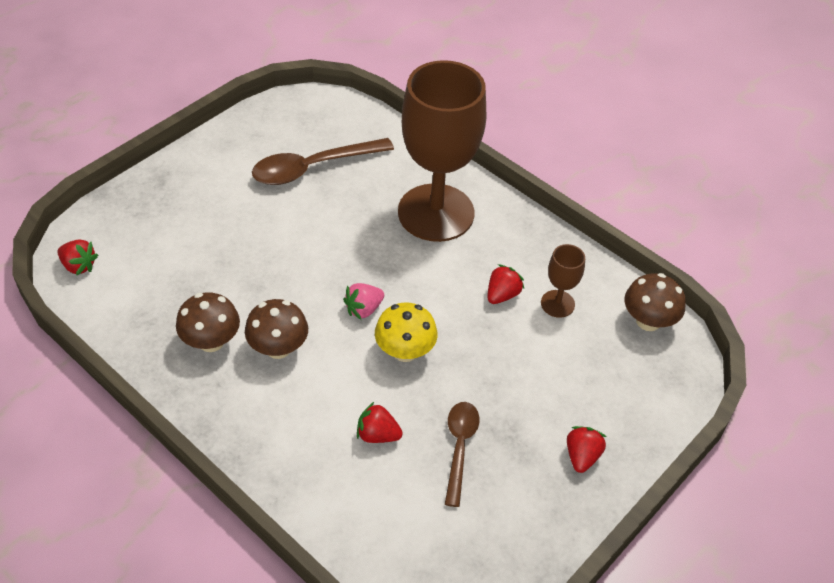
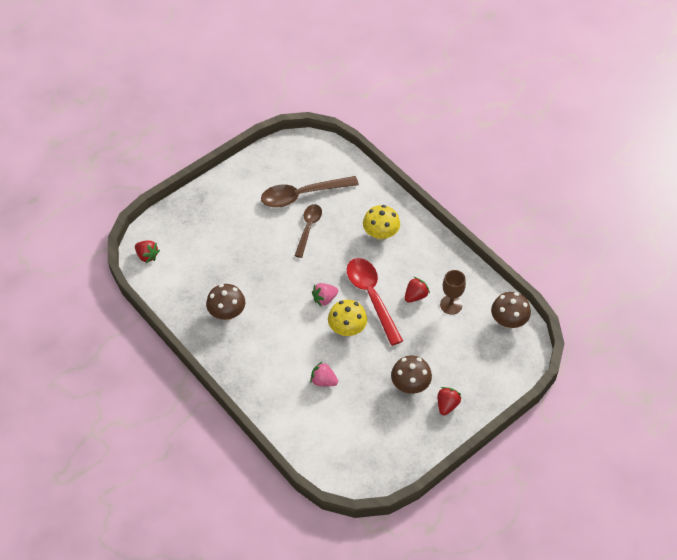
camera: 10 degrees right, 5 degrees up
brown mushroom [245,299,308,359] -> brown mushroom moved to [391,355,432,394]
red strawberry [357,401,403,443] -> pink strawberry [310,361,338,386]
brown goblet [398,60,486,242] -> yellow mushroom [363,205,400,241]
brown spoon [445,402,479,507] -> brown spoon moved to [294,204,322,258]
none -> red spoon [347,258,403,346]

